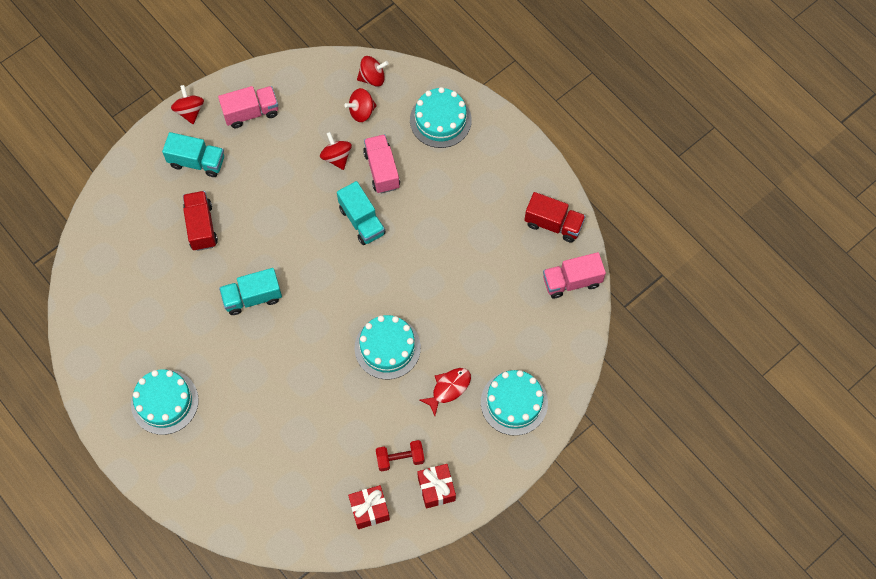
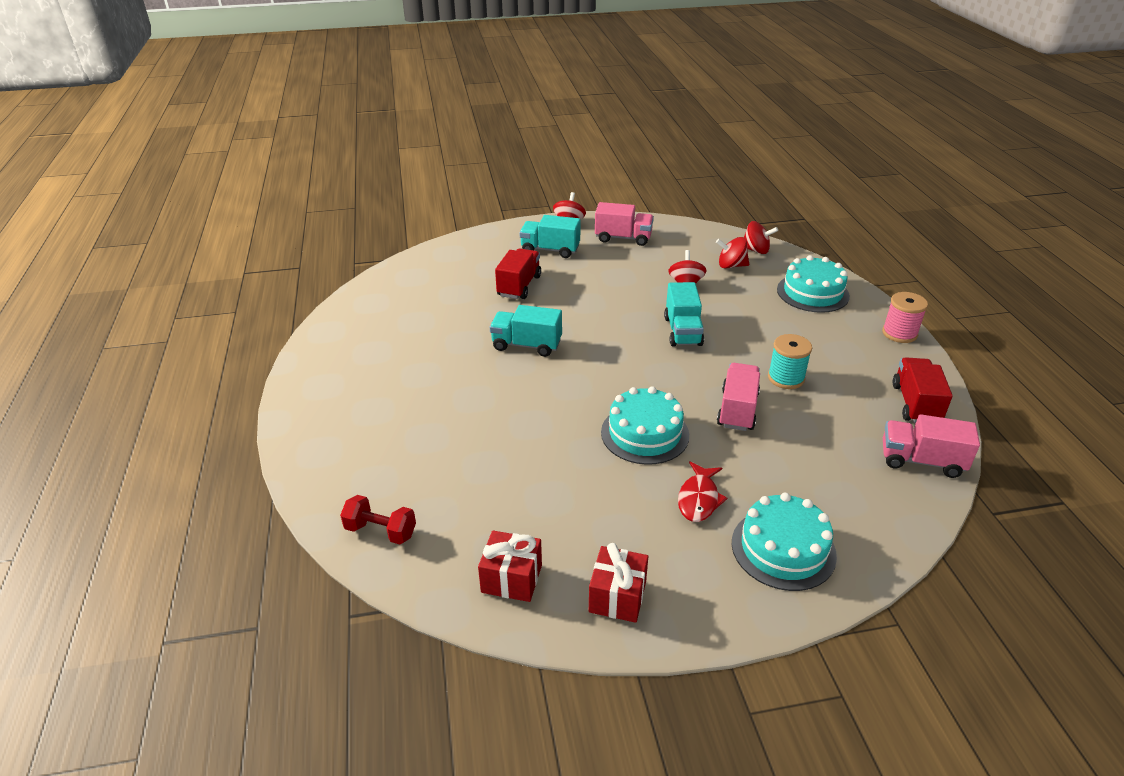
camera: 30 degrees right, 30 degrees down
turquoise cake [131,369,199,435] -> none
turquoise truck [162,132,224,177] -> turquoise truck turned 150 degrees clockwise [519,215,581,258]
pink truck [363,134,400,193] -> pink truck moved to [717,363,760,431]
red dumbbell [376,440,425,472] -> red dumbbell moved to [340,495,416,544]
red fish [419,368,471,416] -> red fish turned 120 degrees clockwise [678,461,728,522]
red truck [524,192,586,243] -> red truck turned 135 degrees counterclockwise [892,357,953,423]
none -> turquoise spool [768,334,812,389]
none -> pink spool [882,292,928,343]

